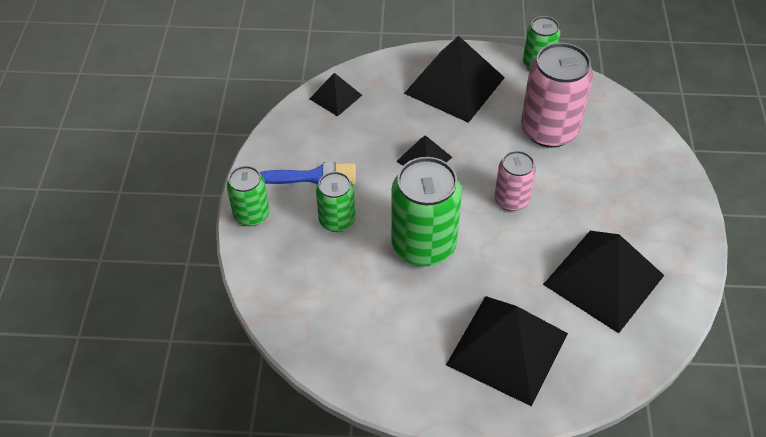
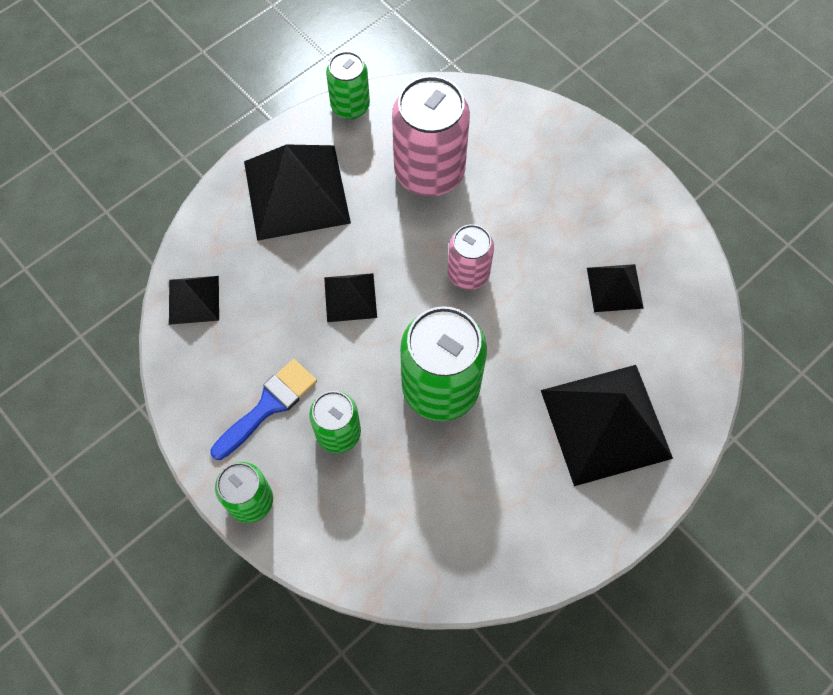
camera: 45 degrees left, 15 degrees up
black pyramid [543,231,664,333] -> black pyramid [587,264,644,312], size x0.51

